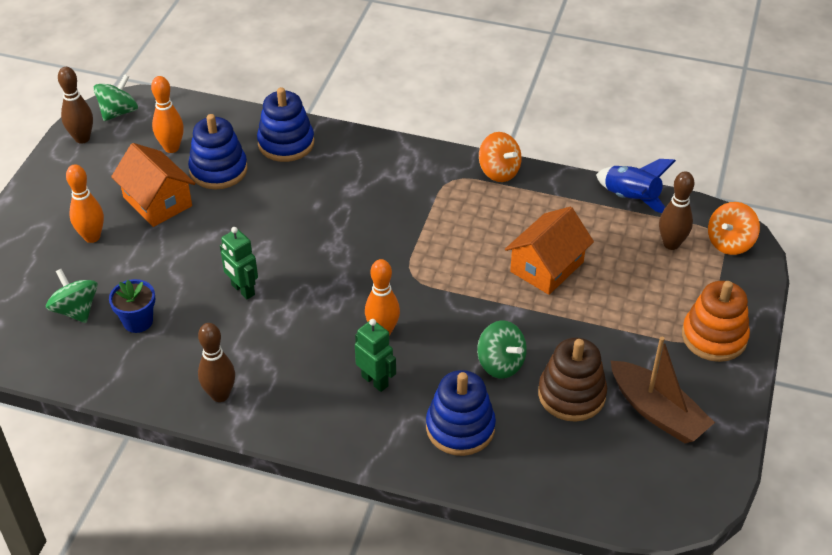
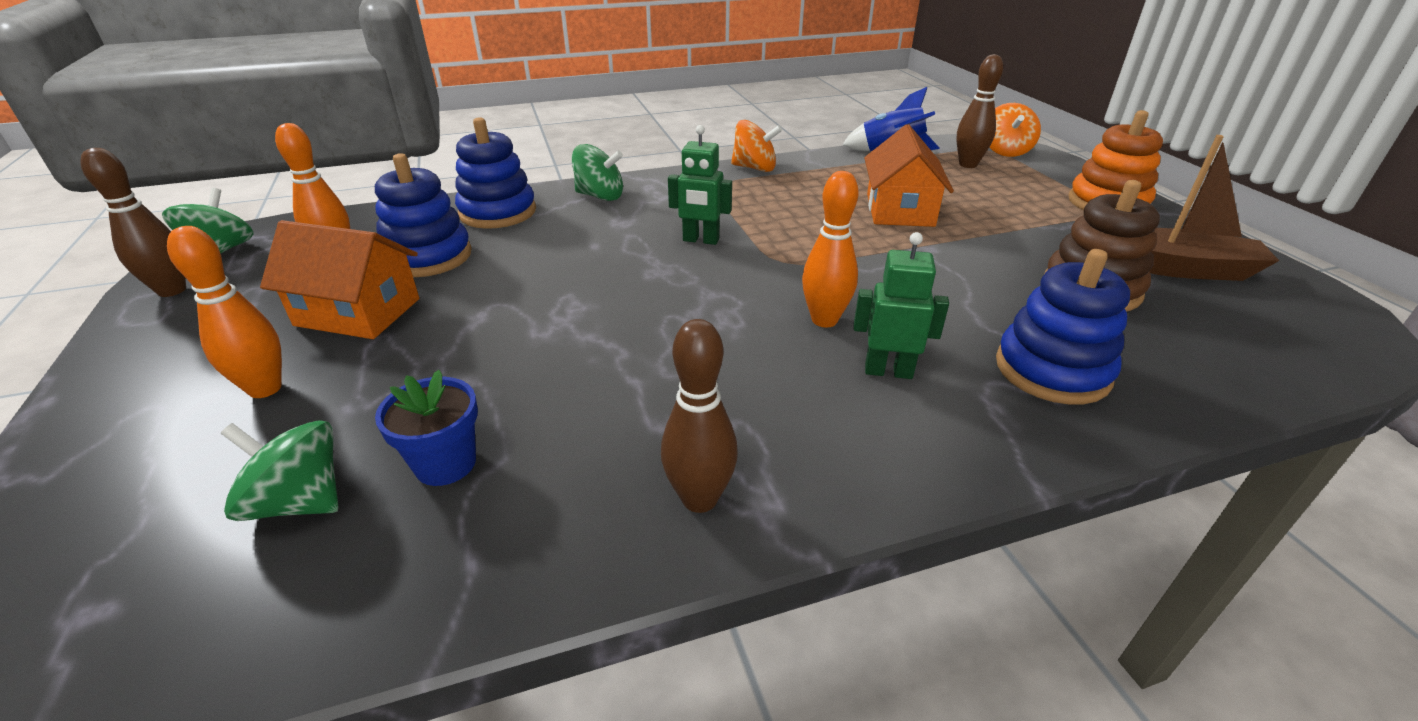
camera: 35 degrees left, 10 degrees down
green robot [220,227,258,299] -> green robot moved to [668,125,732,245]
green spinning top [477,321,527,379] -> green spinning top moved to [572,144,623,201]

